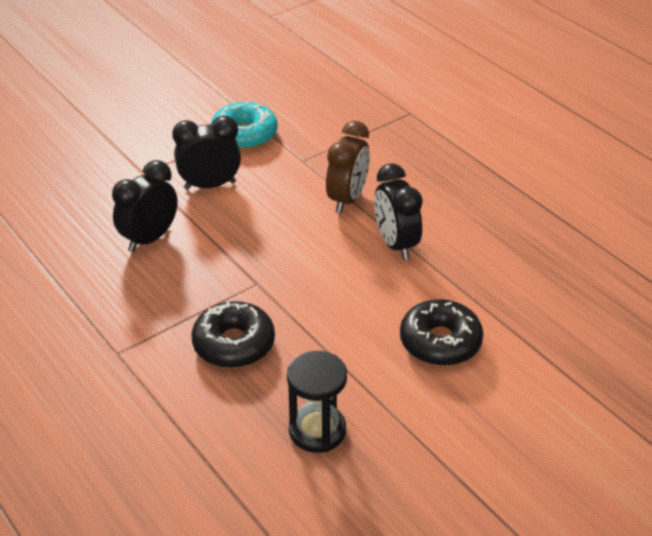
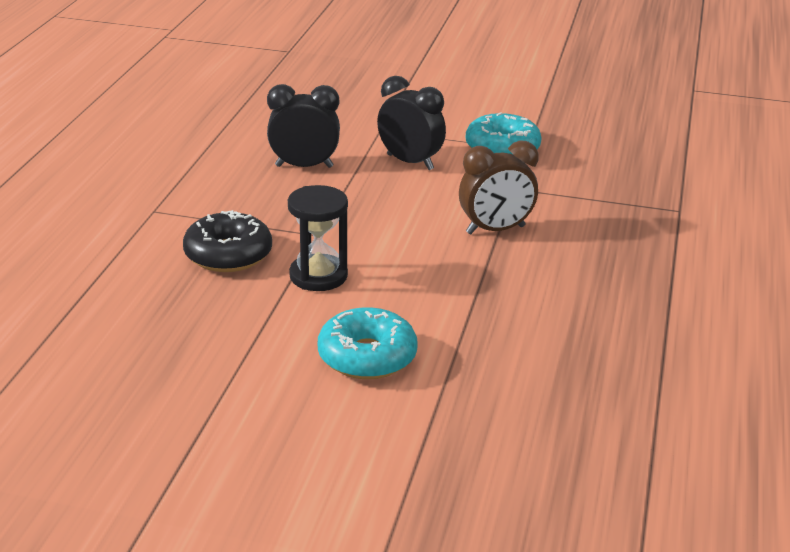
camera: 50 degrees right, 10 degrees down
black hourglass [287,351,347,453] -> black hourglass moved to [288,185,348,291]
black clock [374,163,423,260] -> none
black donut [400,299,483,366] -> turquoise donut [318,307,418,379]

